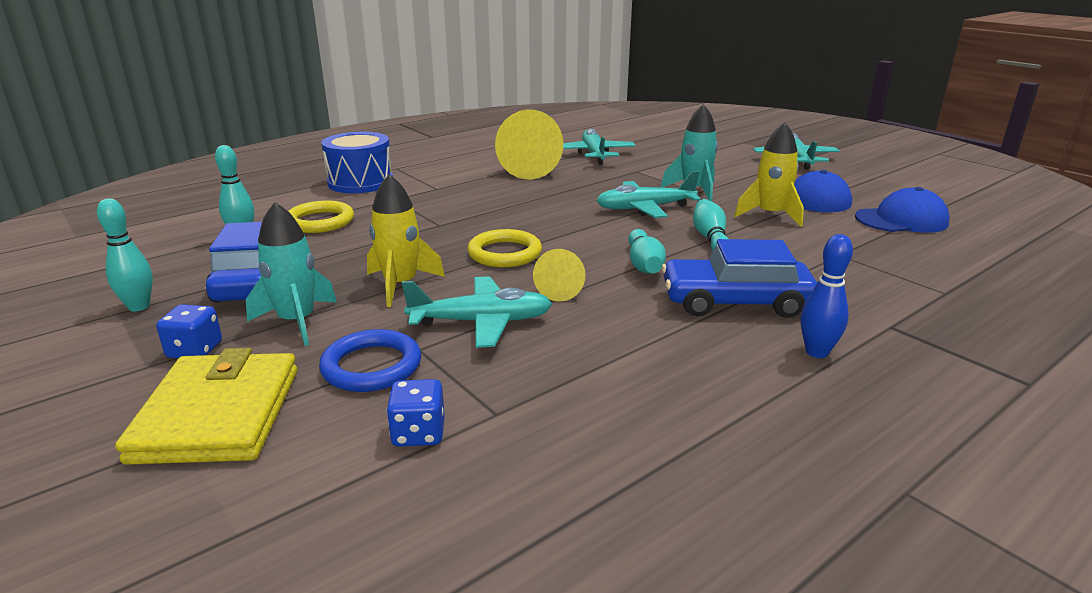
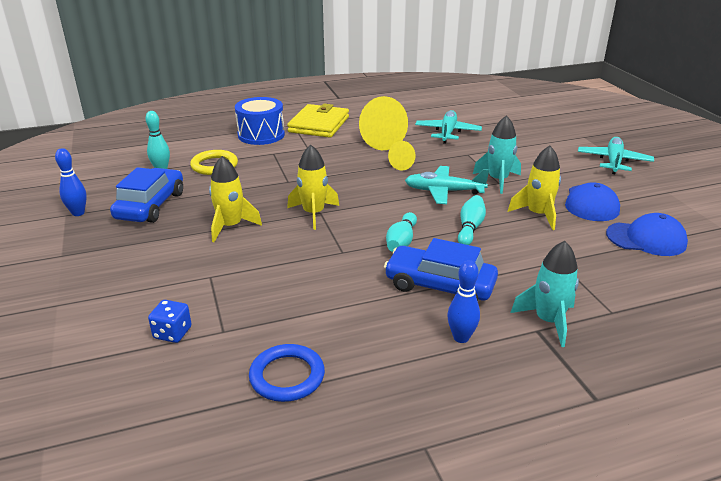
camera: 20 degrees right, 5 degrees up
turquoise bowling pin [97,198,153,311] -> blue bowling pin [55,148,87,216]
yellow wallet [115,348,297,465] -> yellow wallet moved to [287,104,349,138]
blue dice [156,304,222,358] -> none
turquoise rocket [246,202,337,346] -> turquoise rocket moved to [510,241,579,347]
blue ring [319,329,421,392] -> blue ring moved to [249,344,325,402]
turquoise plane [402,276,552,348] -> none
yellow ring [467,229,542,267] -> yellow rocket [287,145,339,230]
yellow cone [533,249,585,302] -> yellow cone moved to [388,141,415,170]

